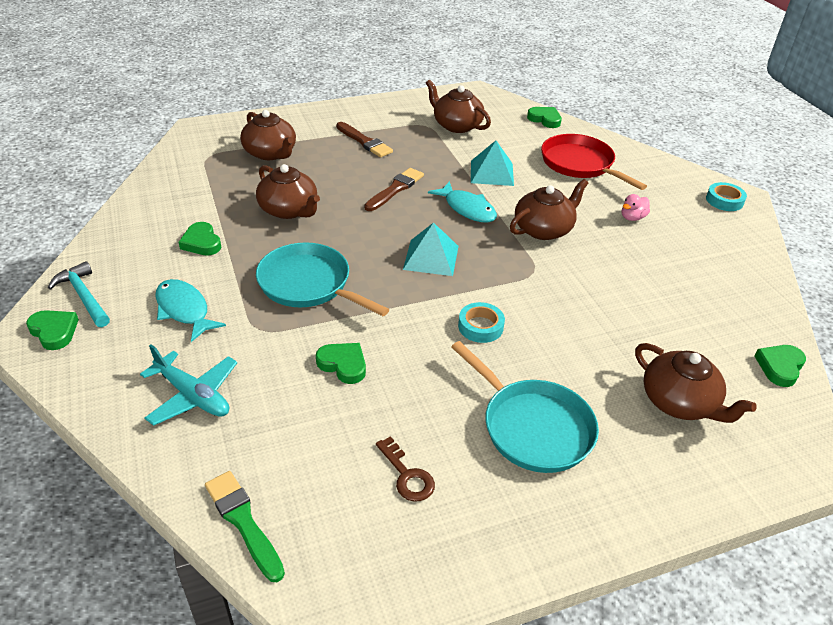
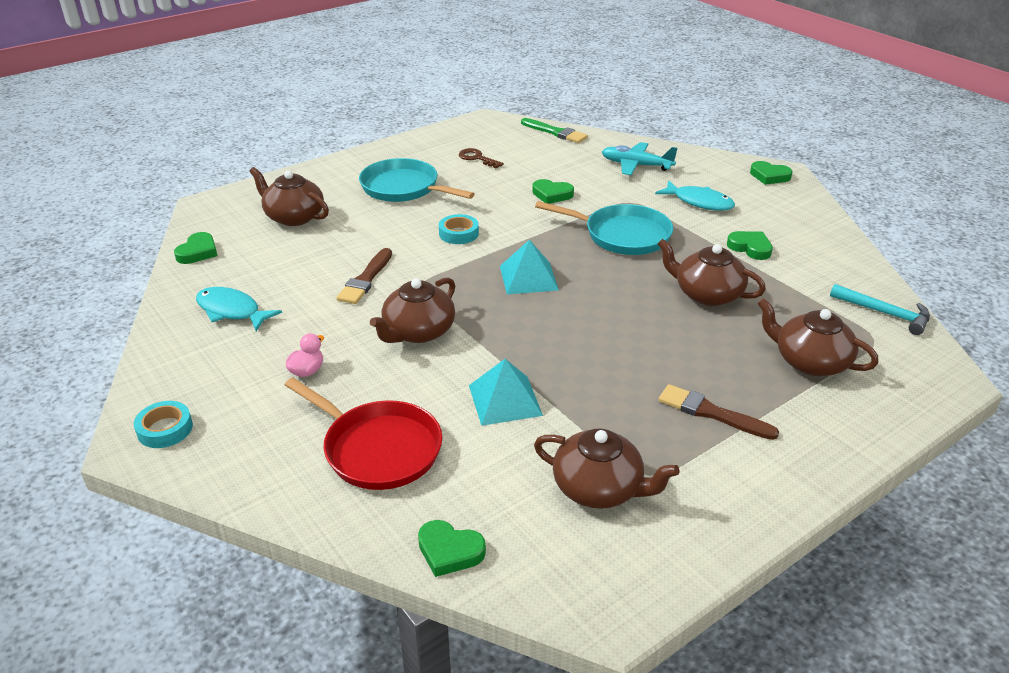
camera: 165 degrees right, 5 degrees down
turquoise hammer [48,261,110,327] -> turquoise hammer moved to [830,284,930,335]
brown brush [364,168,424,211] -> brown brush moved to [337,248,392,304]
turquoise fish [428,181,497,223] -> turquoise fish moved to [196,287,282,331]

